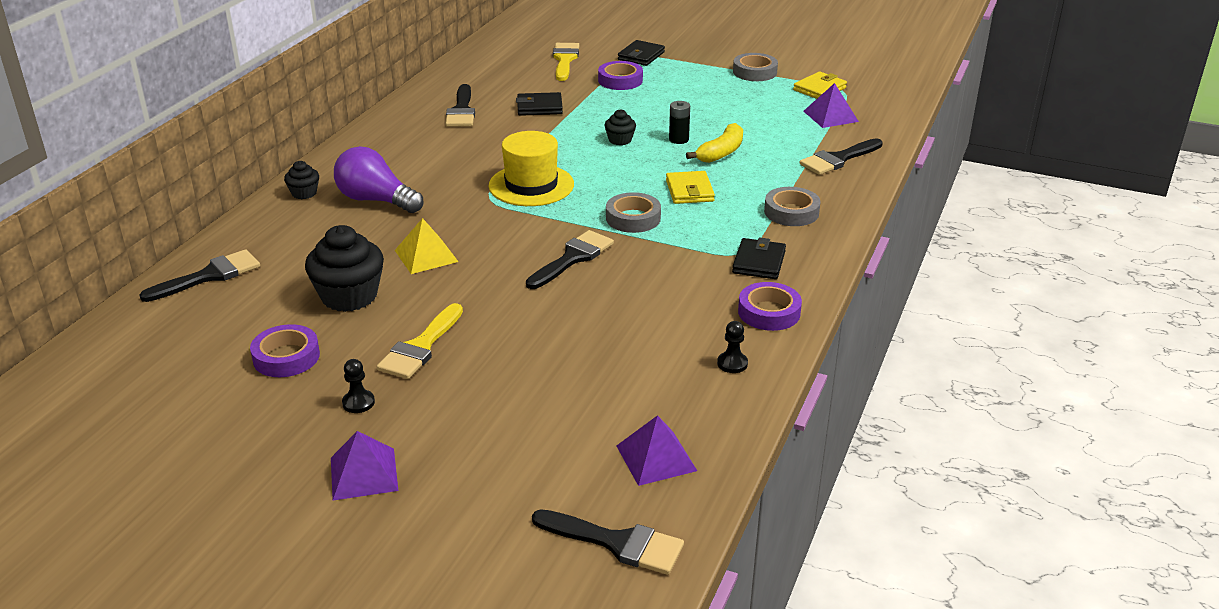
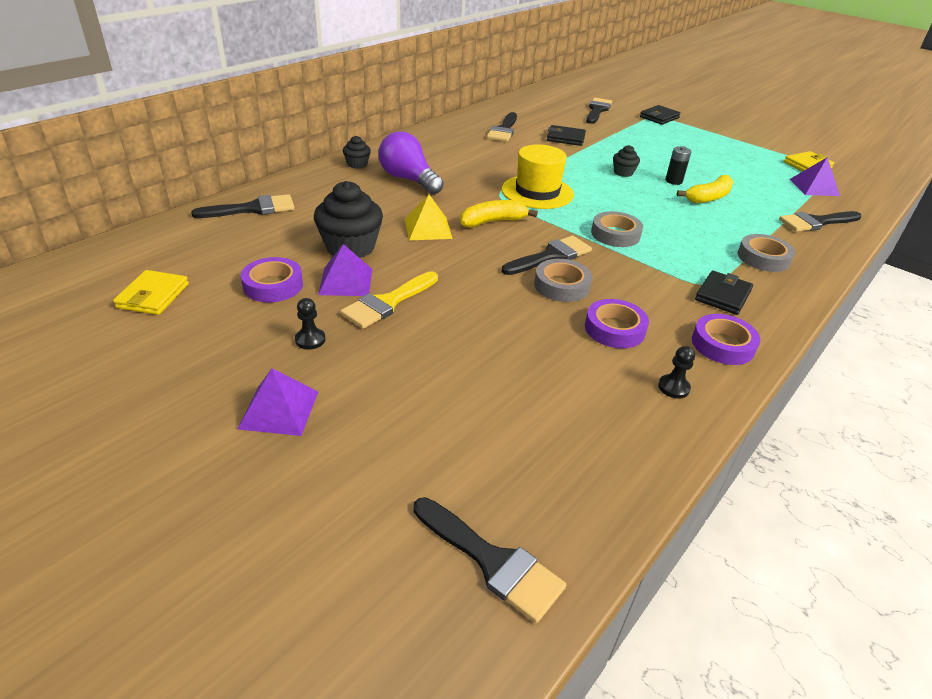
camera: 15 degrees right, 5 degrees up
yellow brush [553,43,579,81] -> black brush [586,98,612,124]
purple tape [598,61,643,90] -> purple tape moved to [585,299,649,348]
purple pyramid [617,415,697,486] -> purple pyramid moved to [318,244,372,296]
yellow wallet [666,171,715,204] -> yellow wallet moved to [113,270,189,315]
grey tape [733,53,778,81] -> grey tape moved to [534,259,592,302]
none -> yellow banana [460,200,538,227]

